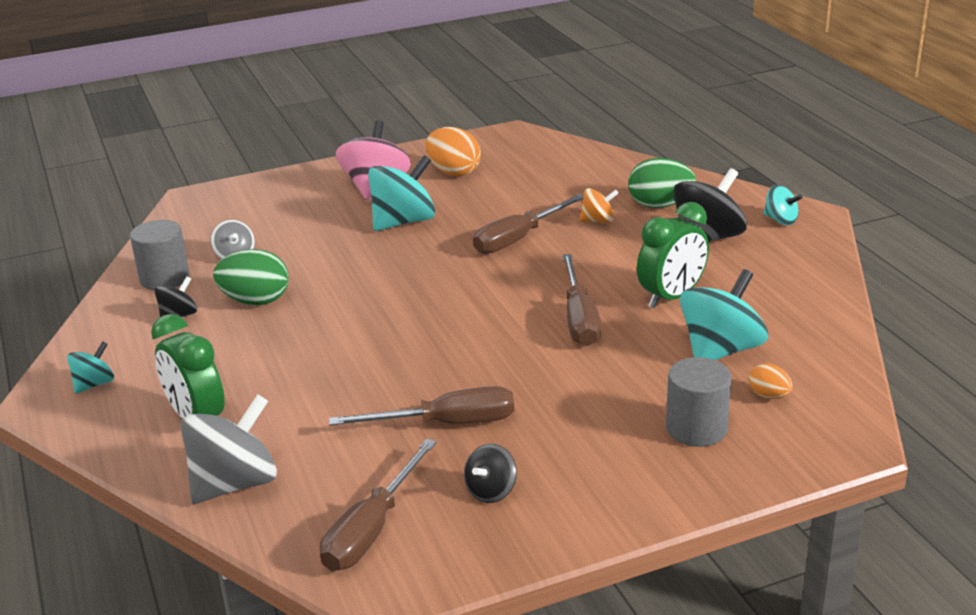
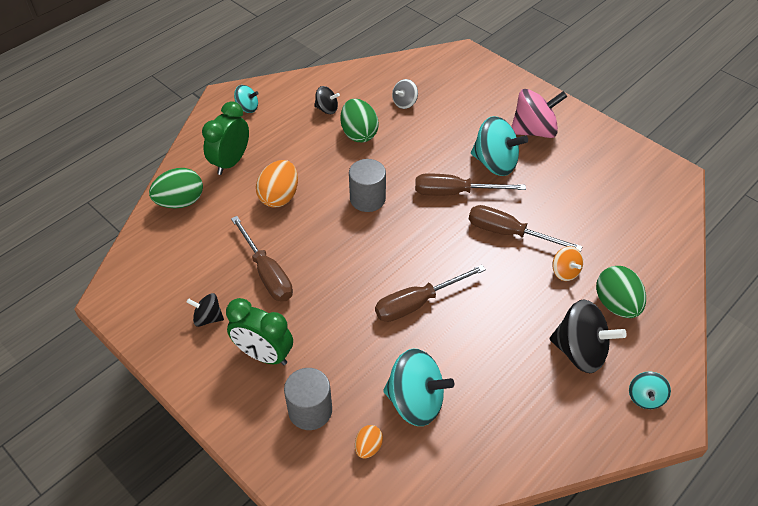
camera: 65 degrees right, 20 degrees up
grey cylinder [130,220,189,290] -> grey cylinder moved to [349,159,386,212]
grey spinning top [181,394,277,504] -> green egg [149,168,203,208]
brown screwdriver [320,439,437,571] -> brown screwdriver moved to [415,173,526,196]
orange egg [426,127,481,176] -> orange egg moved to [256,160,298,208]
green clock [637,202,709,308] -> green clock moved to [226,298,293,365]

